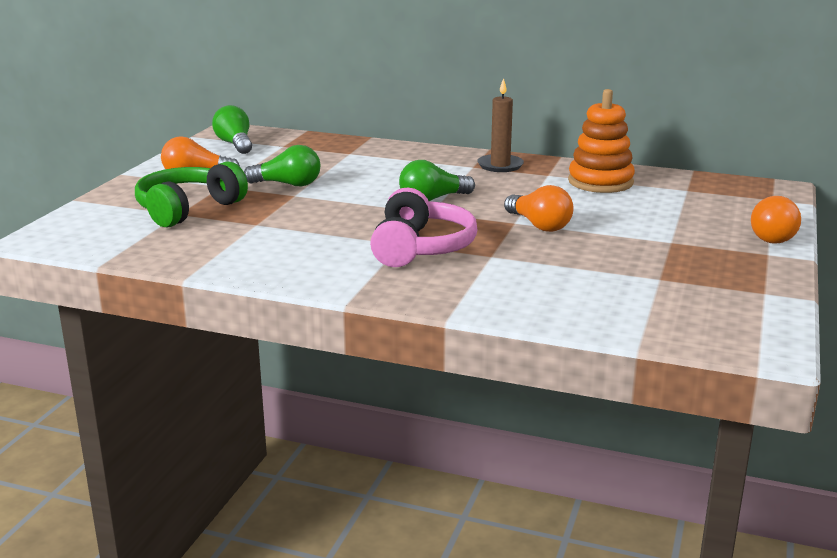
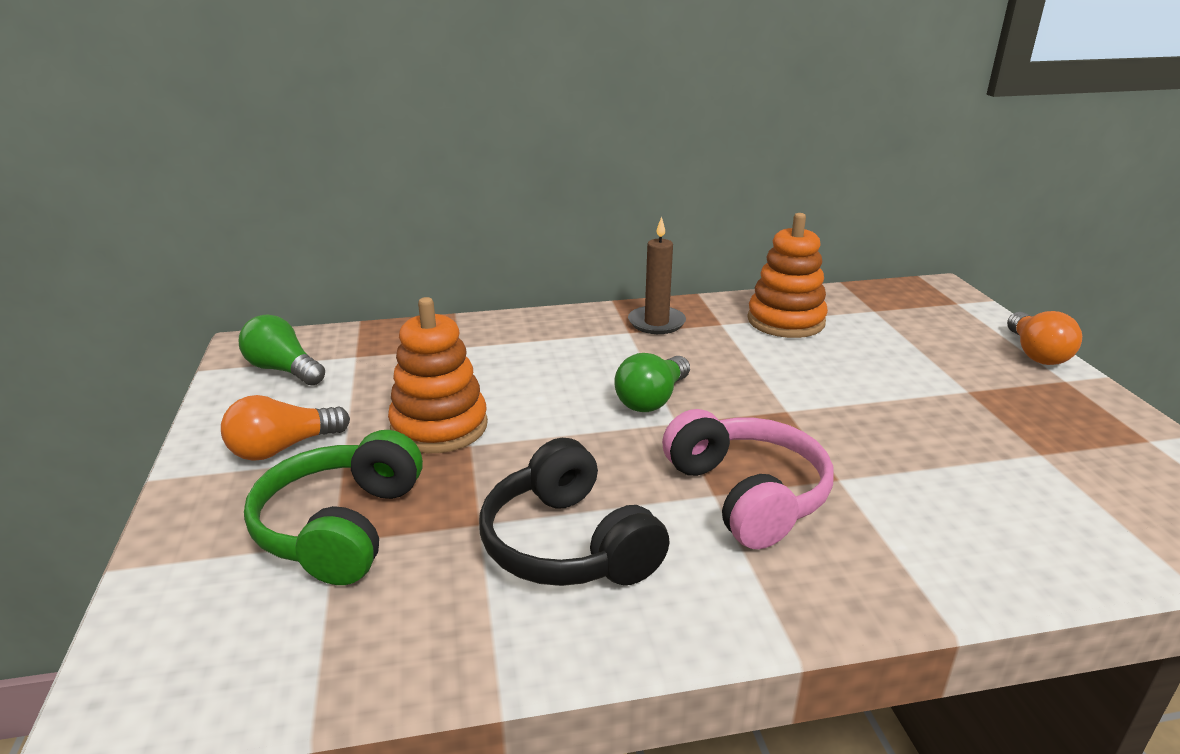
camera: 30 degrees left, 5 degrees up
green light bulb [244,145,320,186] -> orange stacking toy [388,297,488,453]
orange light bulb [504,185,574,232] -> none
none -> black headphones [479,438,669,586]

